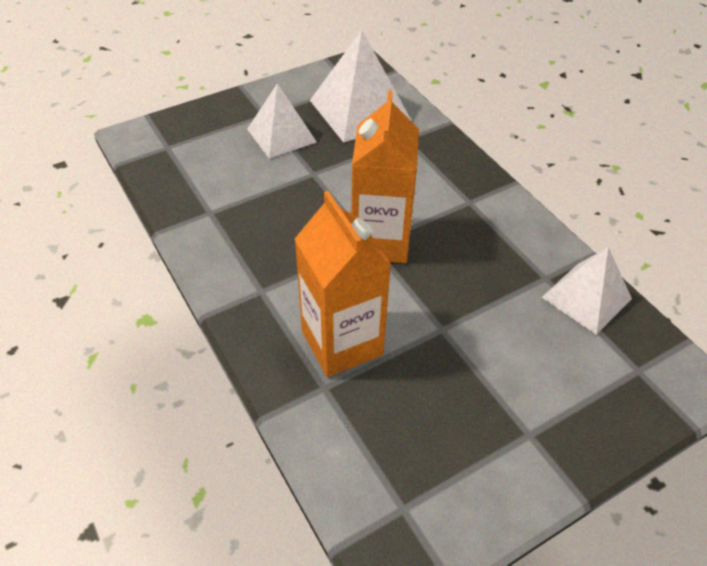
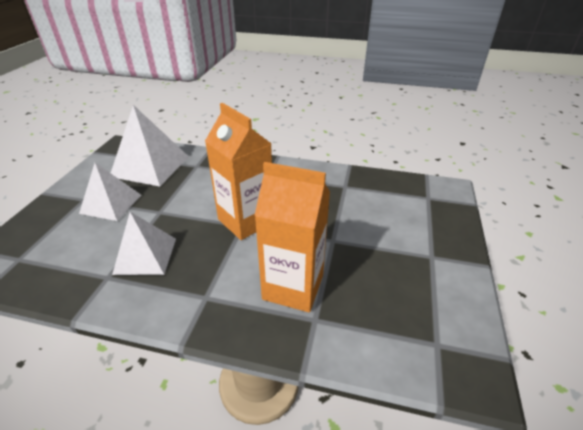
camera: 45 degrees left, 10 degrees down
white pyramid [541,247,632,335] -> white pyramid moved to [112,212,176,275]

